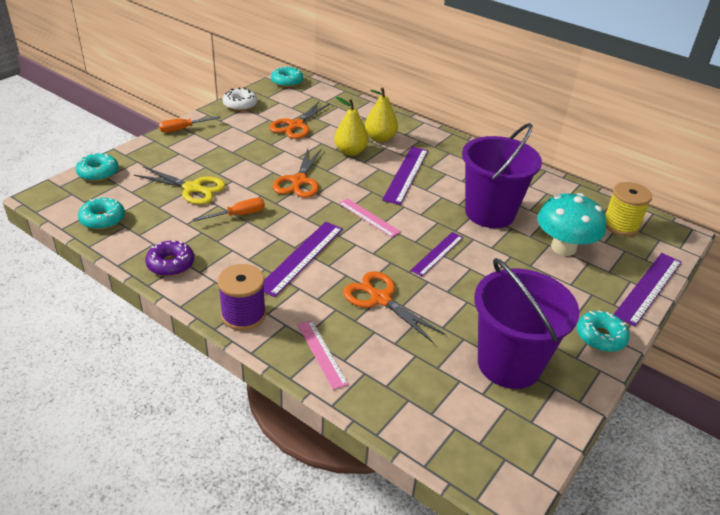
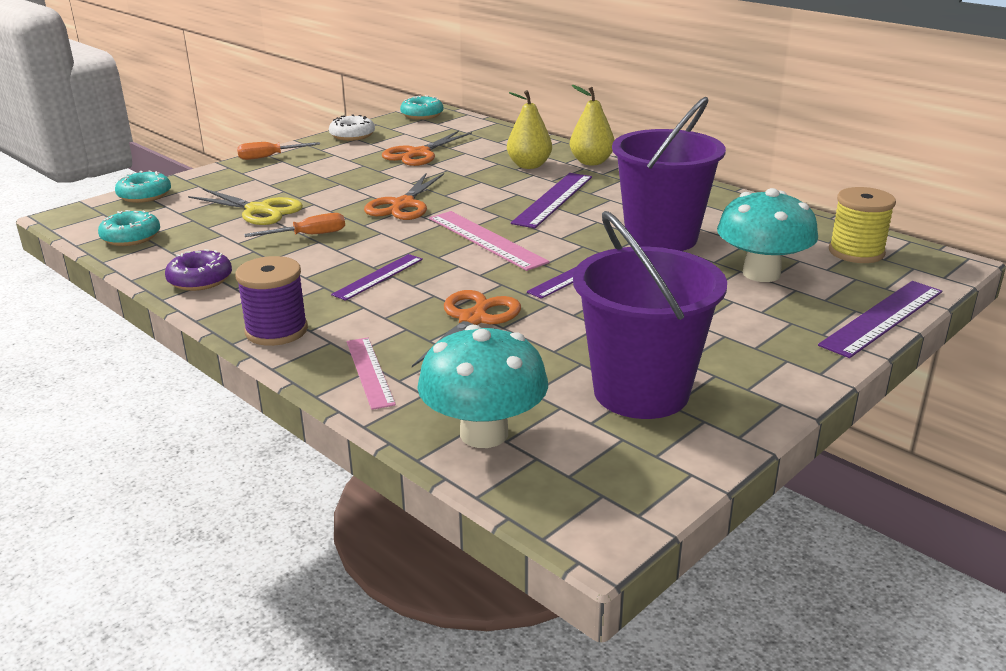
camera: 10 degrees right, 10 degrees down
purple ruler [264,222,343,297] -> purple ruler [331,254,423,301], size x0.65
yellow pear [334,97,368,156] -> yellow pear moved to [570,85,615,165]
pink ruler [339,198,401,237] -> pink ruler [429,211,550,271], size x1.55
orange scissors [343,271,446,344] -> orange scissors turned 60 degrees clockwise [412,290,521,367]
turquoise donut [577,311,630,352] -> none
none -> turquoise mushroom [417,324,548,448]

